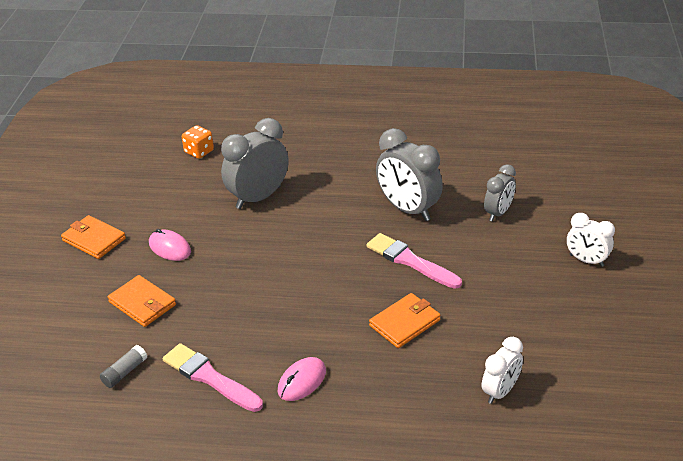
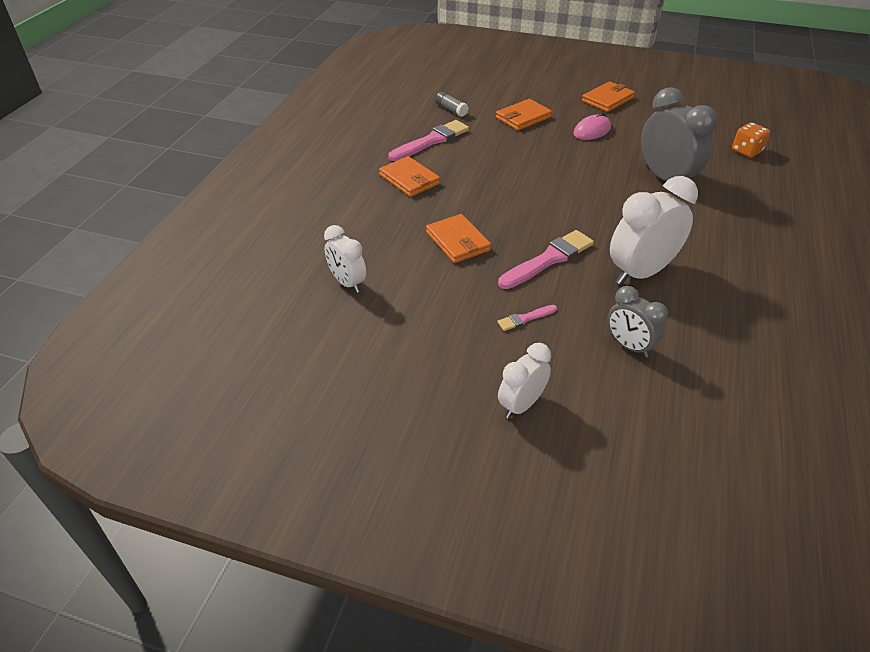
camera: 100 degrees right, 5 degrees up
pink mouse [278,357,326,401] -> orange wallet [379,156,440,197]
grey clock [376,128,443,221] -> white clock [610,176,698,285]
none -> pink brush [497,305,557,331]

